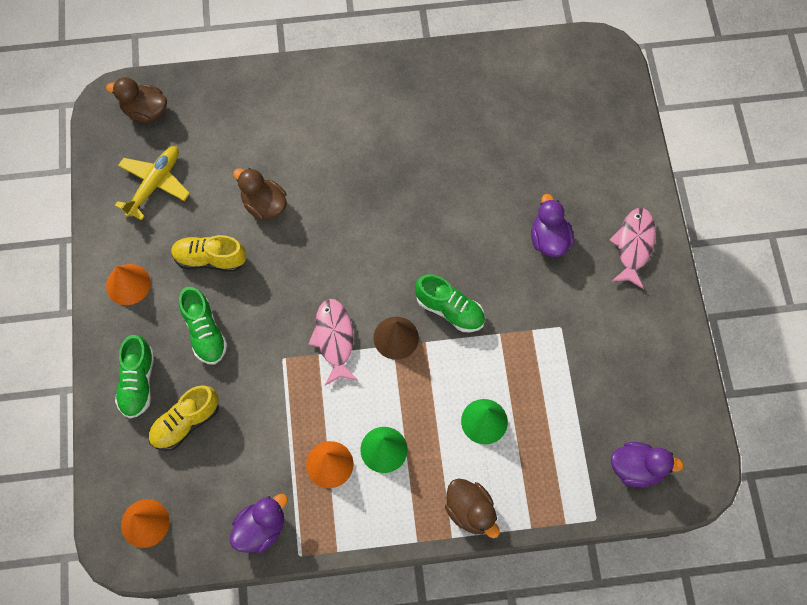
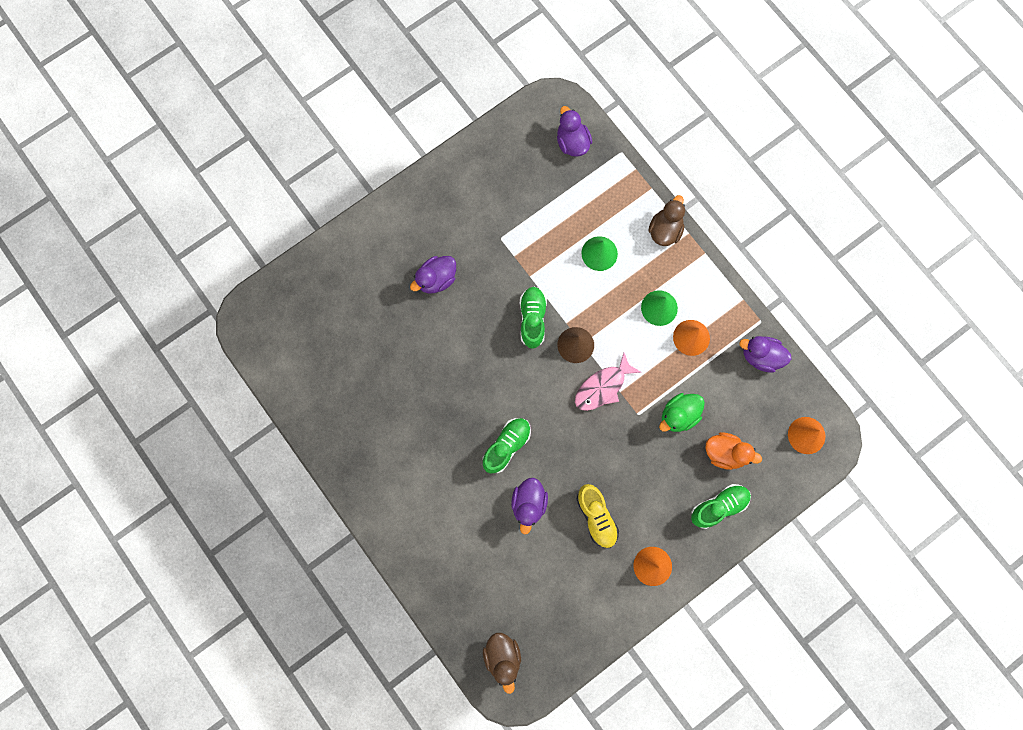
camera: 120 degrees left, 10 degrees up
yellow plane [115,146,190,220] -> none
yellow shoe [148,385,219,451] -> orange duck [705,432,762,470]
green shoe [179,287,228,364] -> green shoe moved to [483,418,531,473]
brown duck [233,168,287,220] -> purple duck [511,478,548,535]
pink fish [609,208,656,289] -> none
none -> green duck [659,393,705,432]

